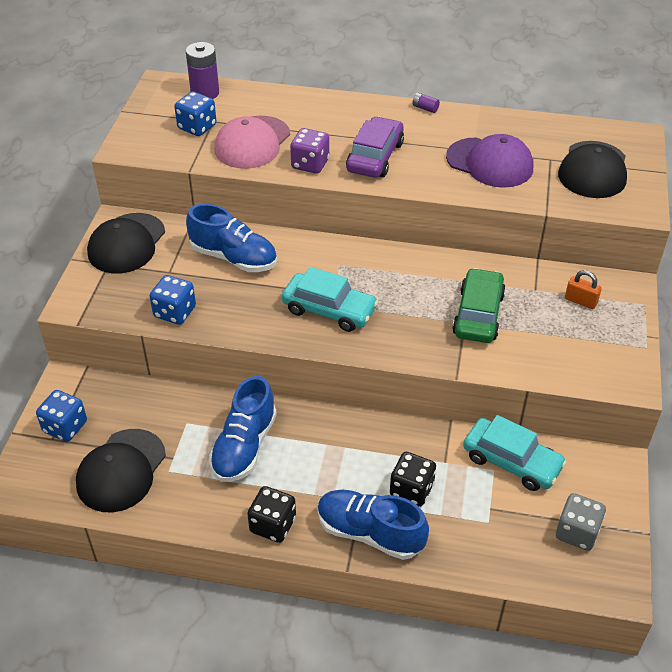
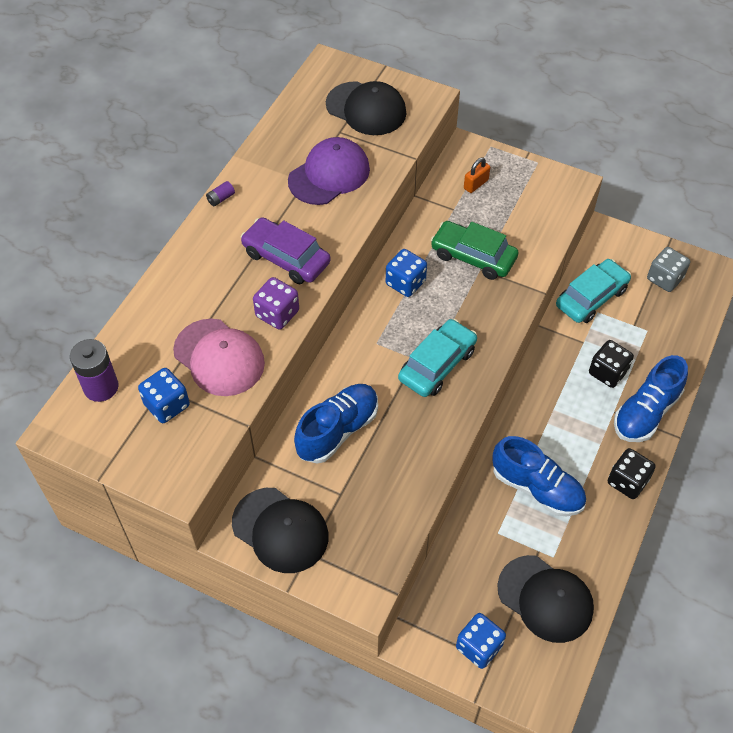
camera: 75 degrees left, 10 degrees up
blue dice [150,275,196,325] -> blue dice moved to [386,249,427,297]

